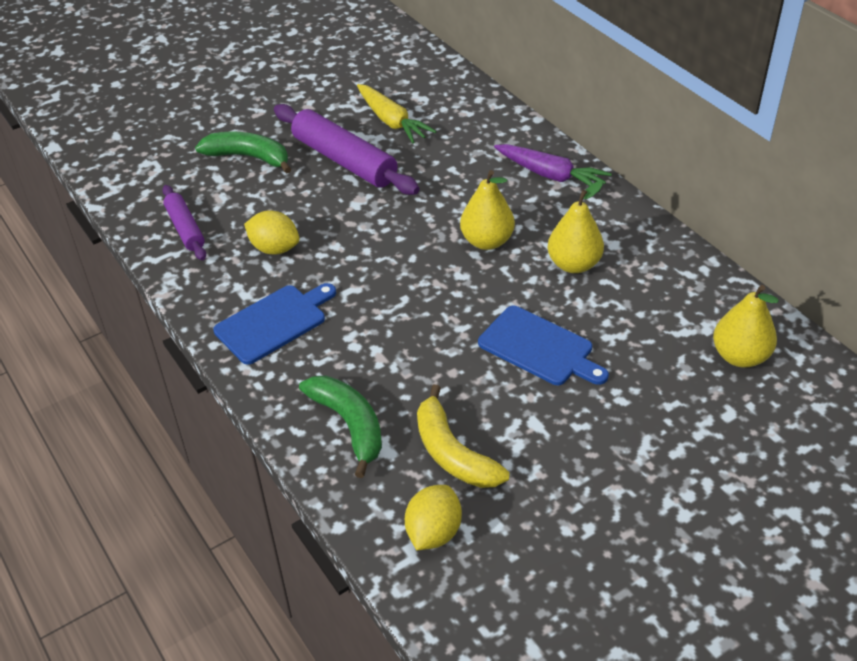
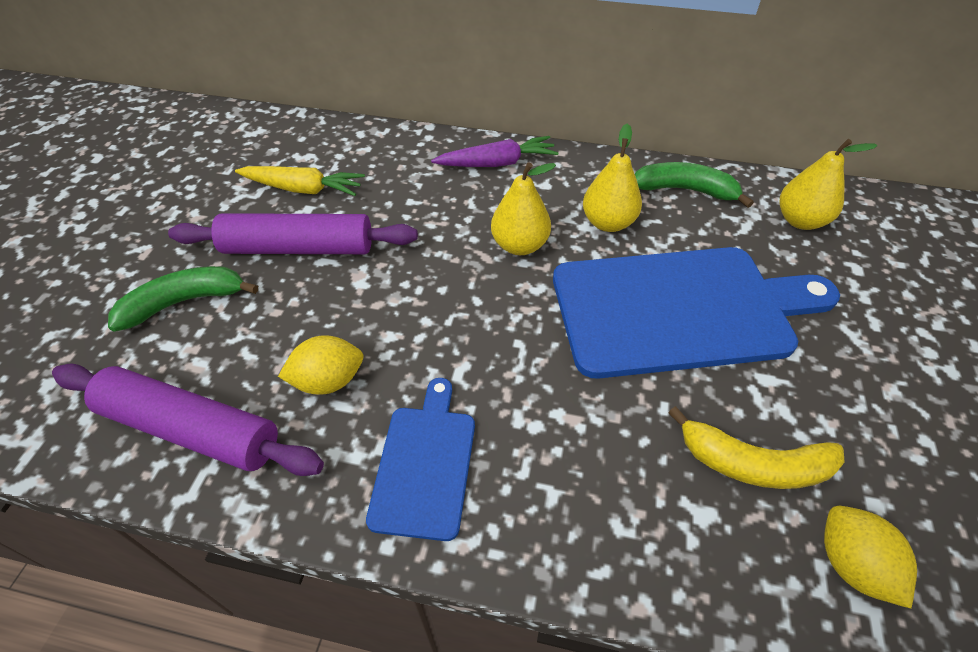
camera: 45 degrees left, 5 degrees up
purple rolling pin [162,185,206,260] -> purple rolling pin [52,363,324,476], size x1.74
green banana [299,376,382,478] -> green banana moved to [635,162,754,208]
blue cutting board [478,306,609,385] -> blue cutting board [553,247,840,379], size x1.96

